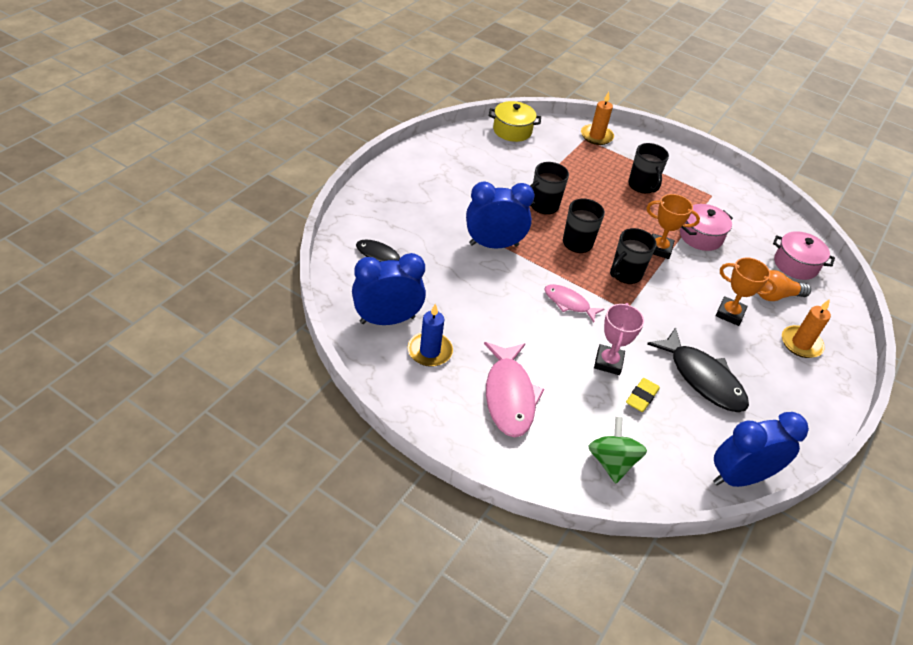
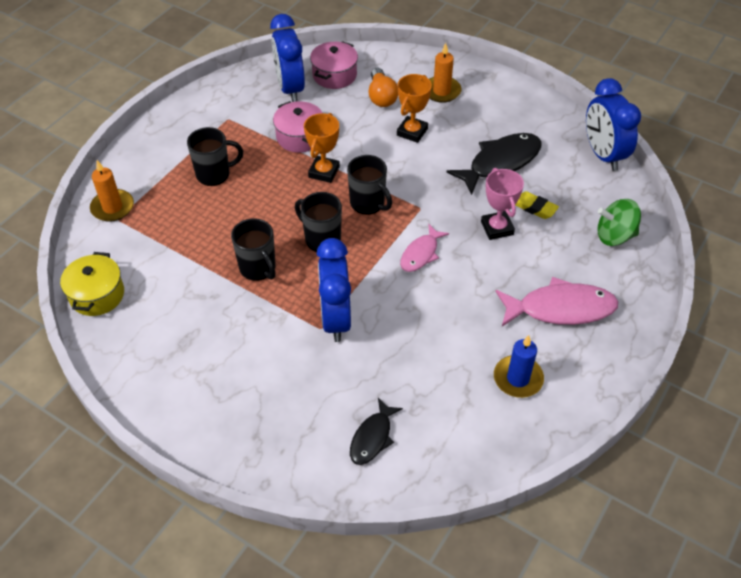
camera: 85 degrees left, 5 degrees up
blue clock [352,253,426,325] -> blue clock moved to [270,14,305,102]
pink trophy [594,303,644,375] -> pink trophy turned 60 degrees clockwise [481,168,524,240]

